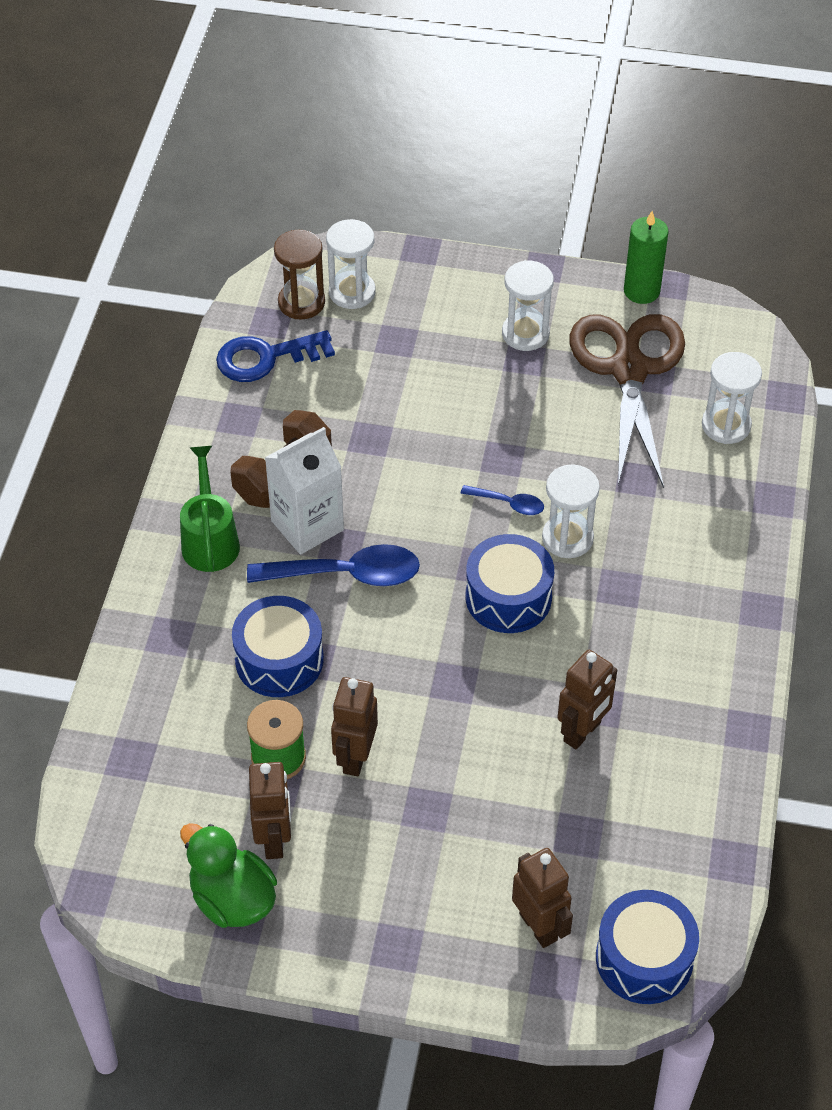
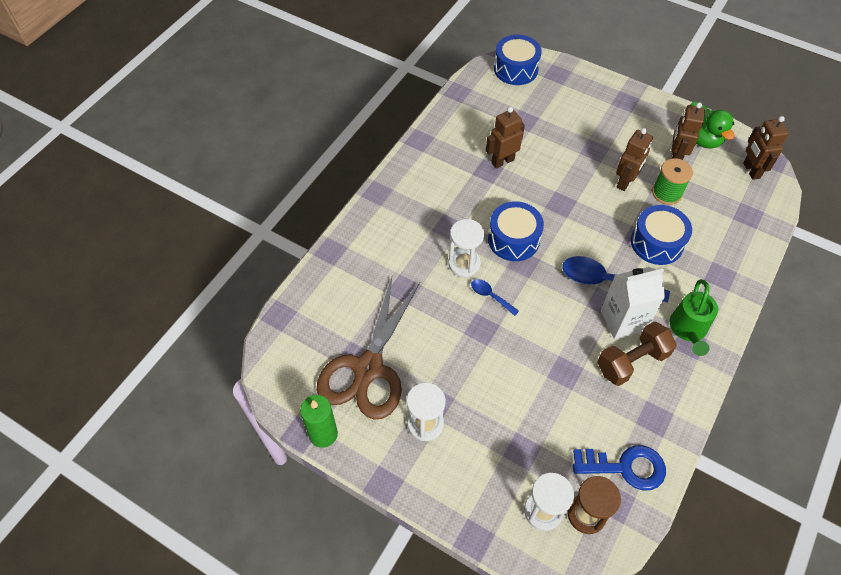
camera: 160 degrees left, 5 degrees up
brown robot [512,848,573,948] -> brown robot moved to [743,116,789,180]
white hourglass [702,352,762,444] -> none

